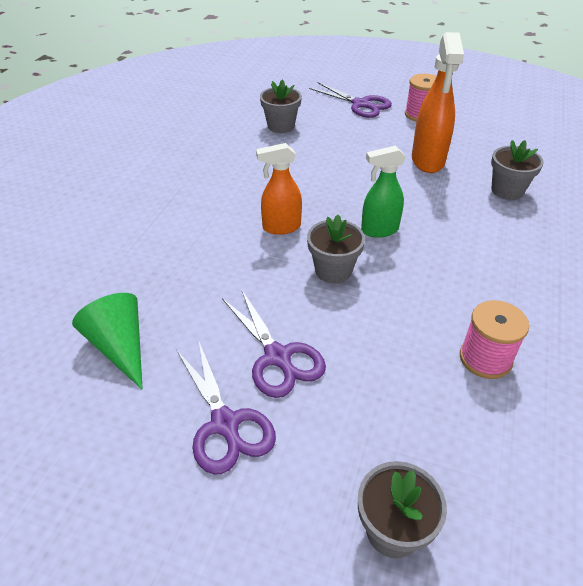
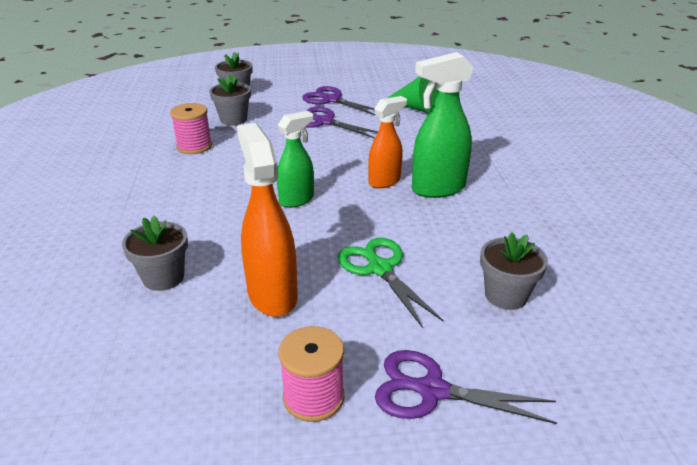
camera: 155 degrees right, 10 degrees down
grey flower pot [307,215,365,284] -> grey flower pot moved to [210,74,251,125]
none -> green scissors [338,238,444,328]
none -> green spray bottle [412,52,474,198]

